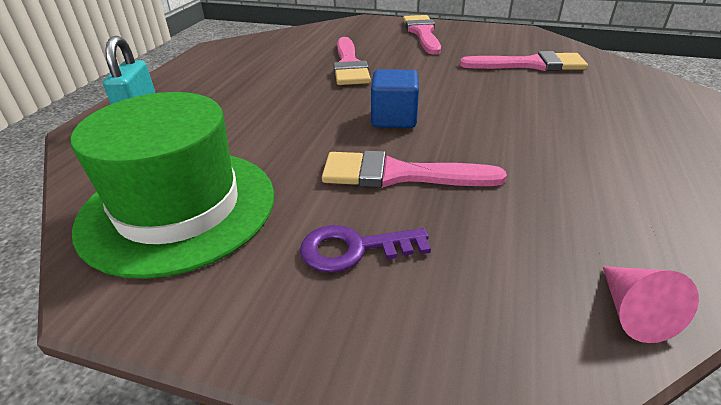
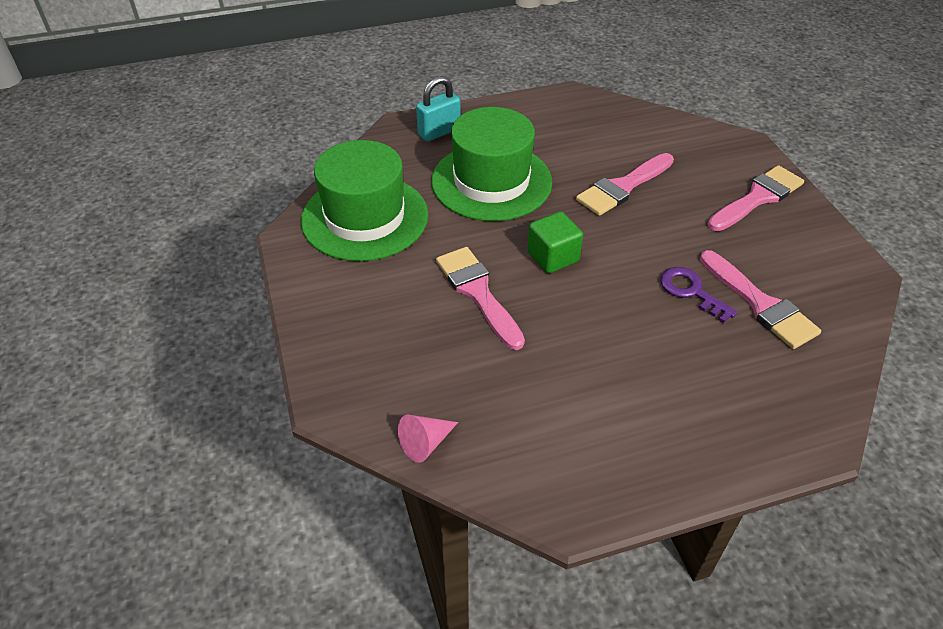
camera: 55 degrees right, 10 degrees up
purple key [300,225,431,273] -> purple key moved to [660,267,738,323]
blue cube [371,69,419,128] -> green cube [527,212,583,273]
none -> green hat [431,107,552,221]

